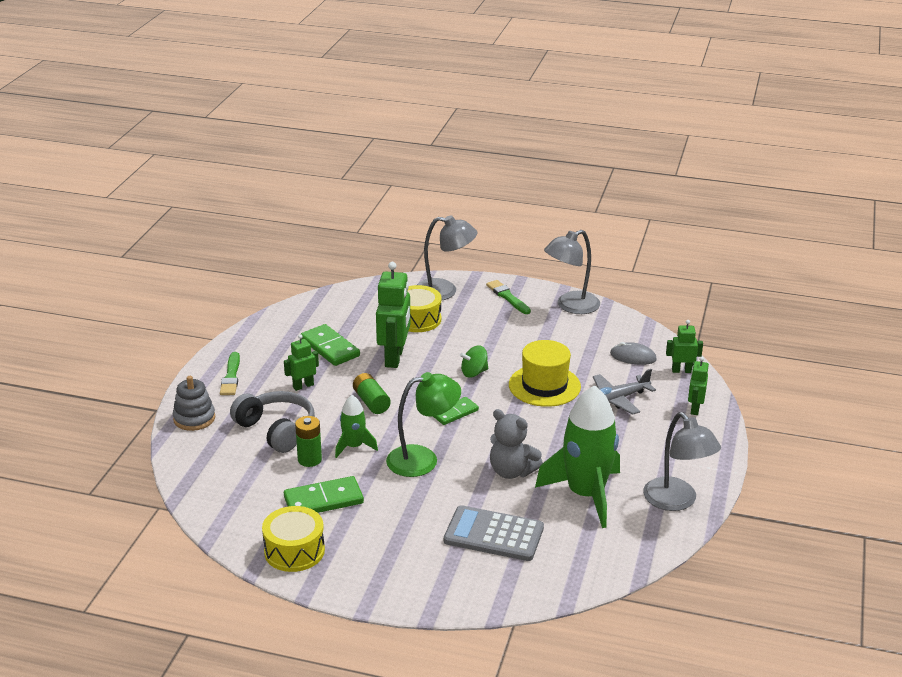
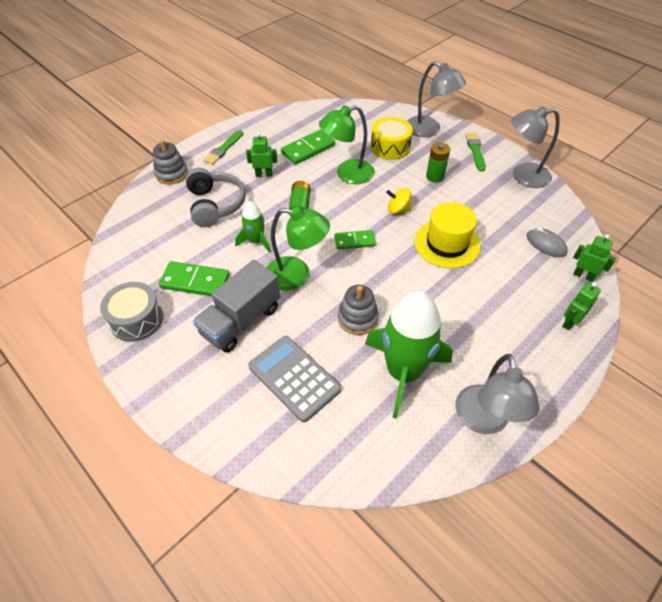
camera: 30 degrees right, 20 degrees up
yellow drum [262,506,325,572] -> grey drum [100,282,163,342]
green battery [295,416,322,467] -> green battery moved to [426,142,450,183]
green domino [301,324,360,366] -> green domino turned 60 degrees clockwise [281,130,335,165]
green robot [376,262,410,368] -> green lamp [319,105,375,184]
green spinning top [460,345,488,377] -> yellow spinning top [386,187,412,214]
grey teddy bear [490,409,543,479] -> grey stacking toy [338,285,379,335]
grey plane [593,369,656,415] -> none
none -> grey truck [193,260,280,353]

